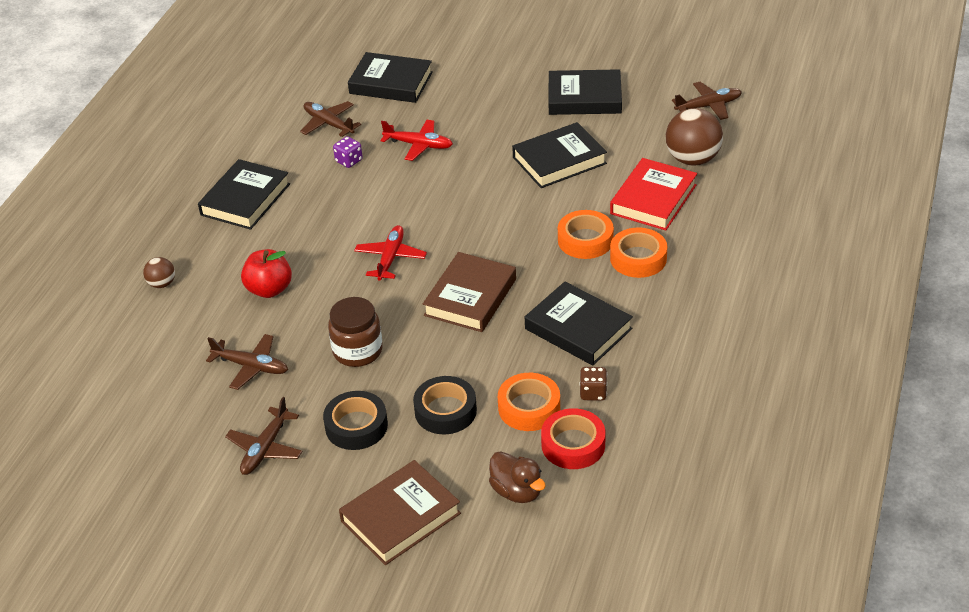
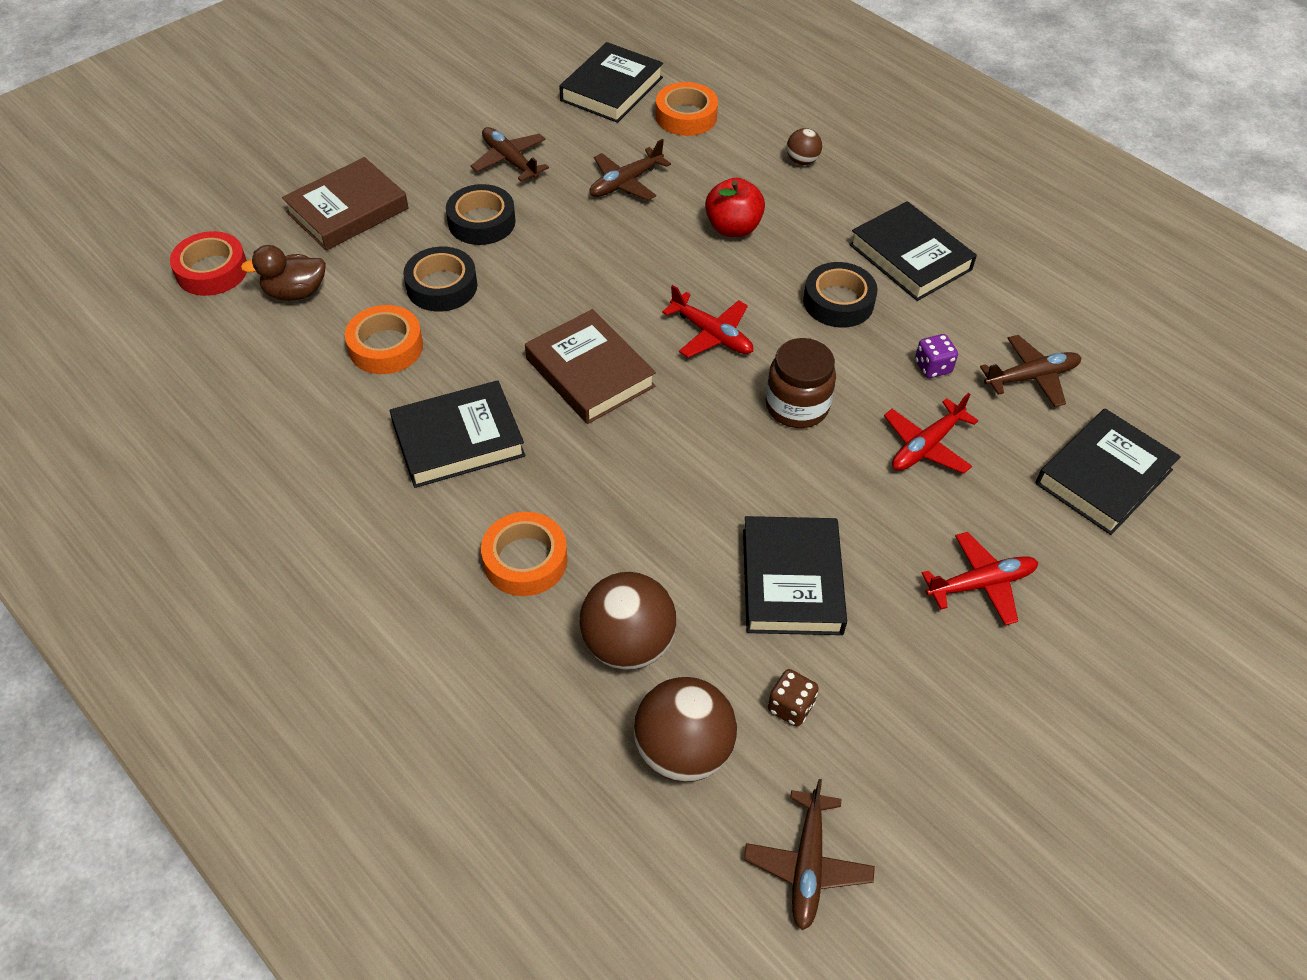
camera: 115 degrees right, 10 degrees up
brown jar [328,297,383,367] -> brown jar moved to [766,338,836,428]
brown book [339,460,461,565] -> brown book turned 60 degrees clockwise [282,157,408,251]
red tape [541,408,605,469] -> red tape moved to [170,231,247,296]
black book [549,69,622,115] -> black book moved to [559,42,663,123]
orange tape [558,210,614,259] -> orange tape moved to [656,82,718,136]
brown dice [580,367,607,401] -> brown dice moved to [768,669,819,726]
red book [610,158,697,230] -> brown ball [580,572,677,670]
none -> black tape [803,262,878,328]
none -> red plane [922,532,1038,625]

